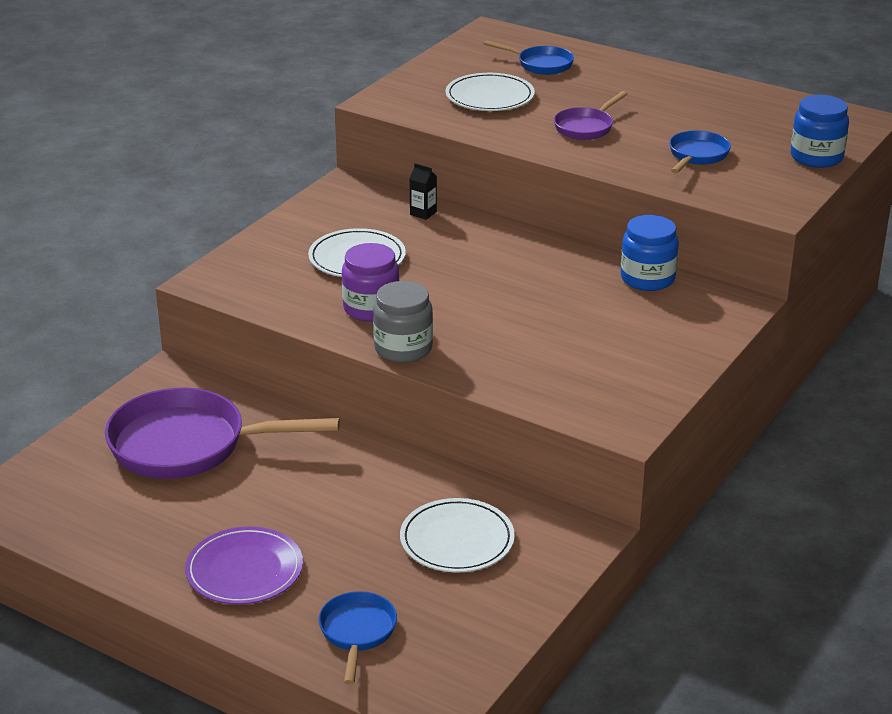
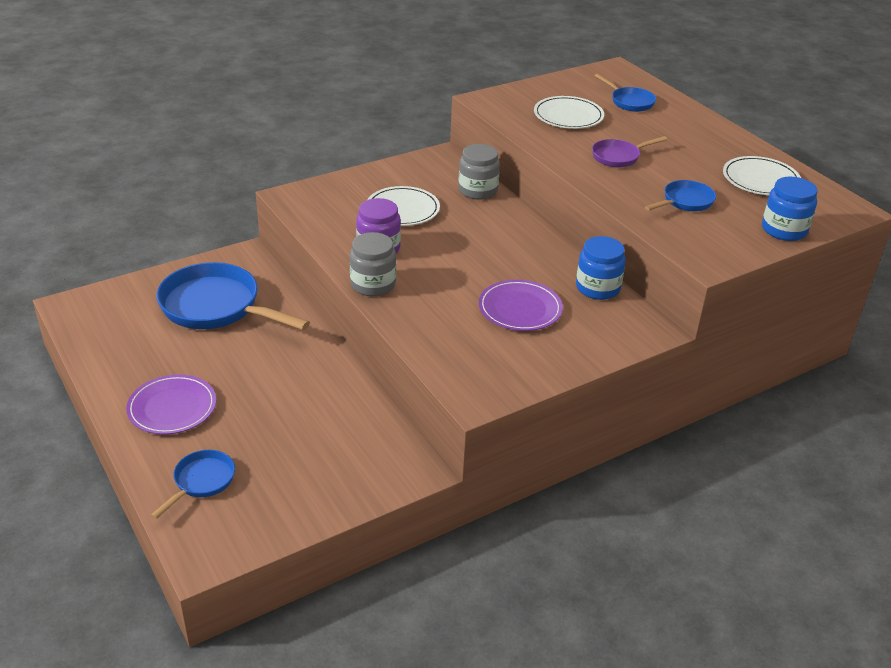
camera: 25 degrees right, 5 degrees up
purple pan [105,387,340,479] -> blue pan [156,262,310,330]
white plate [400,498,515,572] -> white plate moved to [723,156,801,195]
black carton [409,163,437,220] -> grey jar [458,144,500,200]
none -> purple plate [479,280,563,331]

